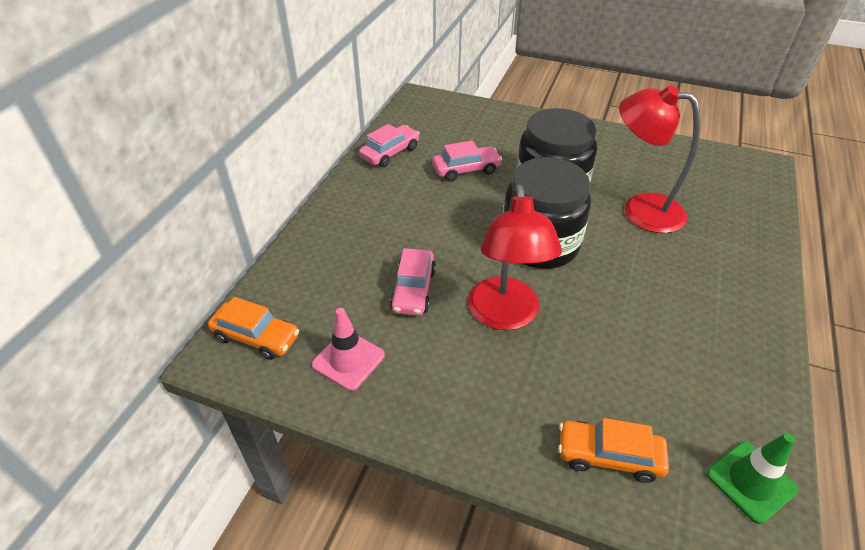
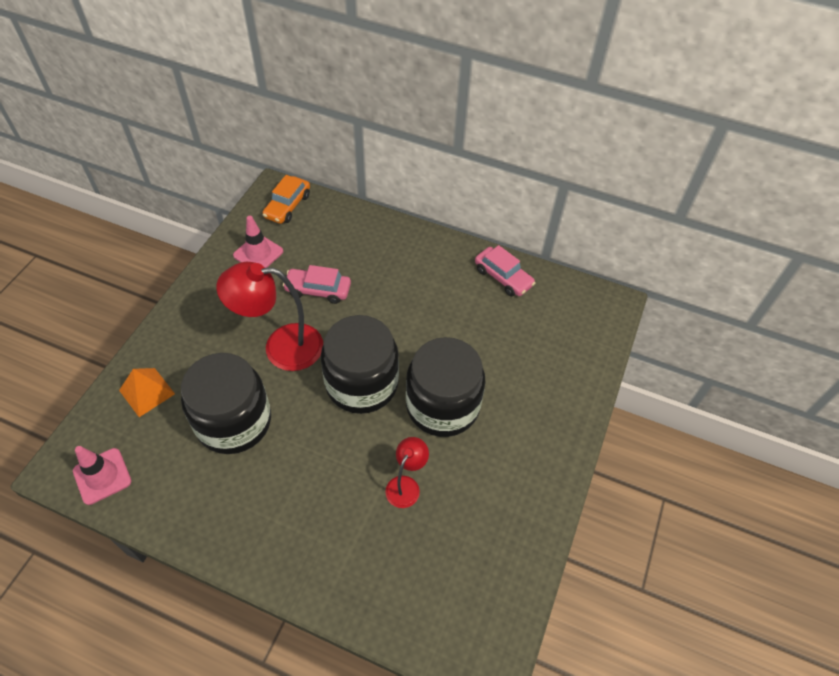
camera: 90 degrees right, 10 degrees up
pink car [432,140,502,181] -> none
orange car [558,418,669,483] -> orange pyramid [119,368,175,417]
red lamp [619,85,700,233] -> red lamp [385,437,429,508], size x0.53
green traffic cone [707,433,798,524] -> pink traffic cone [73,446,131,505]
none -> black jar [181,353,271,454]

